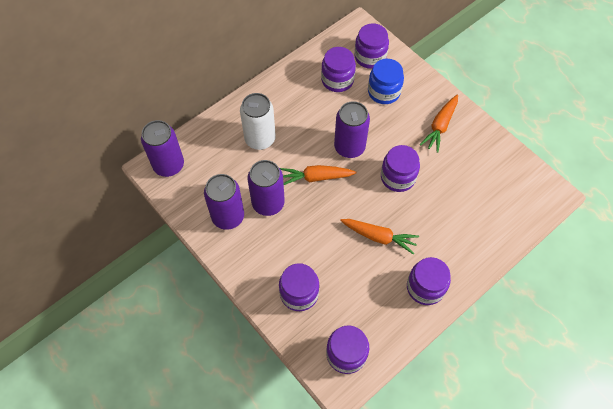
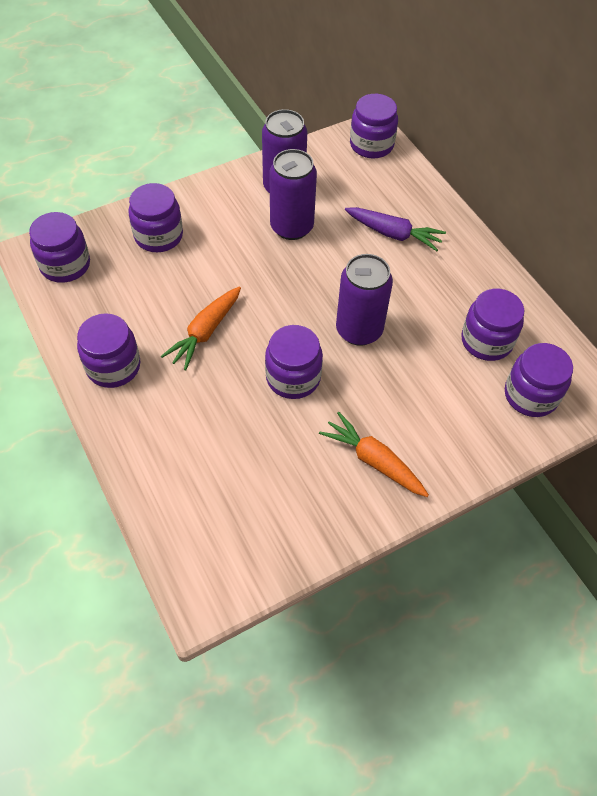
camera: 100 degrees right, 5 degrees down
purple can [141,120,184,177] -> purple jar [350,94,398,159]
white can [240,93,276,150] -> purple carrot [345,207,446,251]
orange carrot [280,165,356,185] -> none
blue jar [368,59,404,104] -> none

